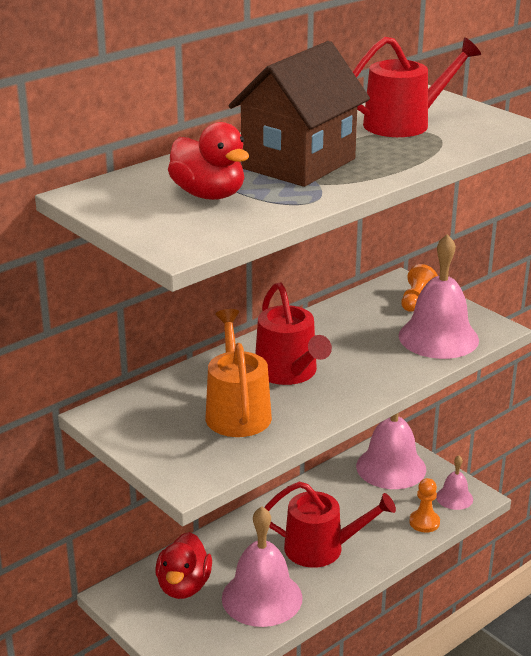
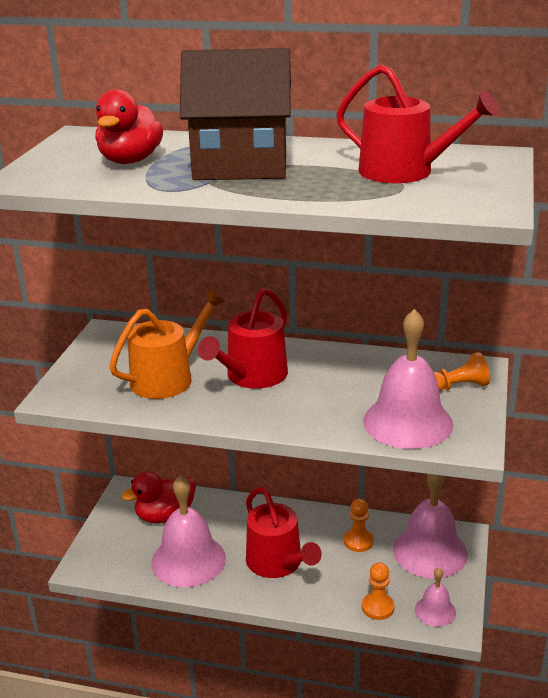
camera: 55 degrees right, 0 degrees up
none -> orange pawn [344,499,374,552]

